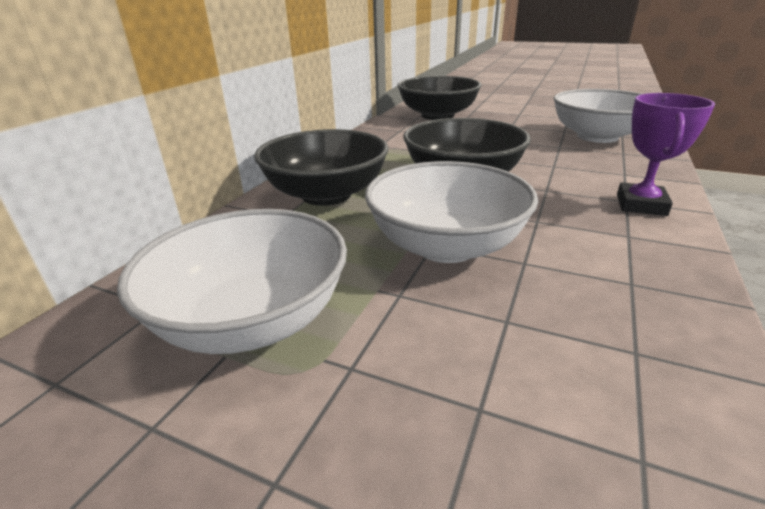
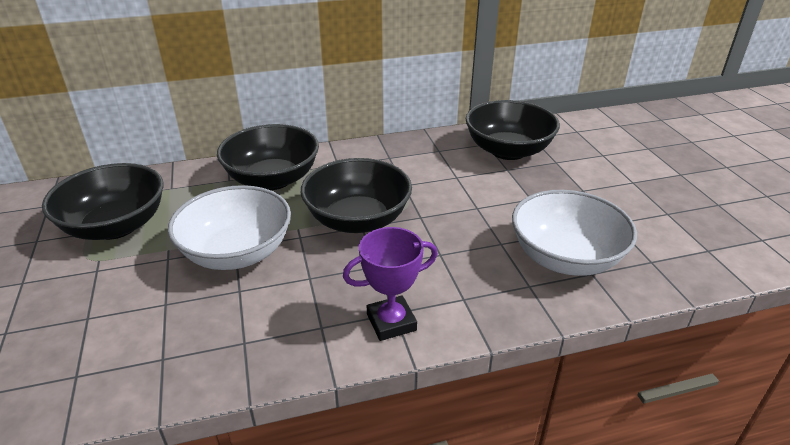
camera: 50 degrees right, 5 degrees up
white bowl [117,209,347,354] -> black bowl [42,163,163,240]

